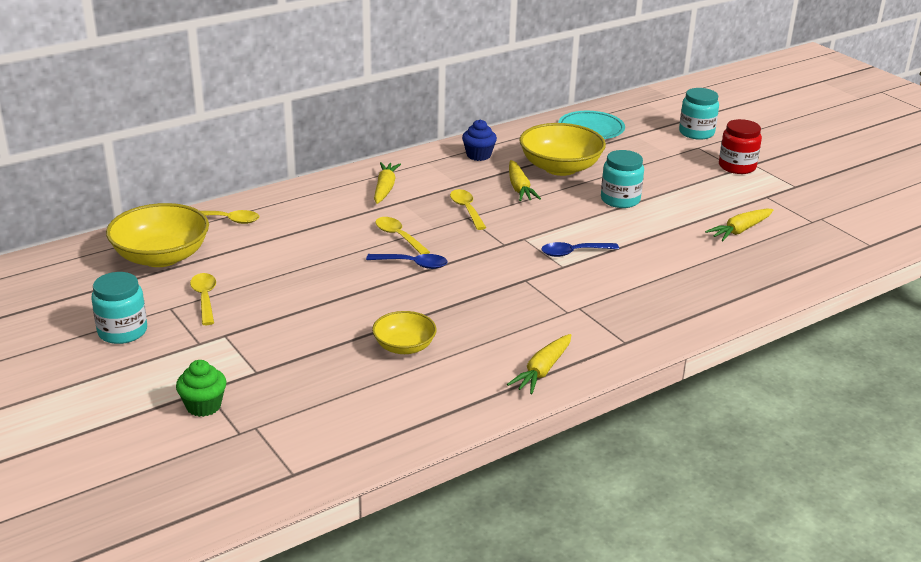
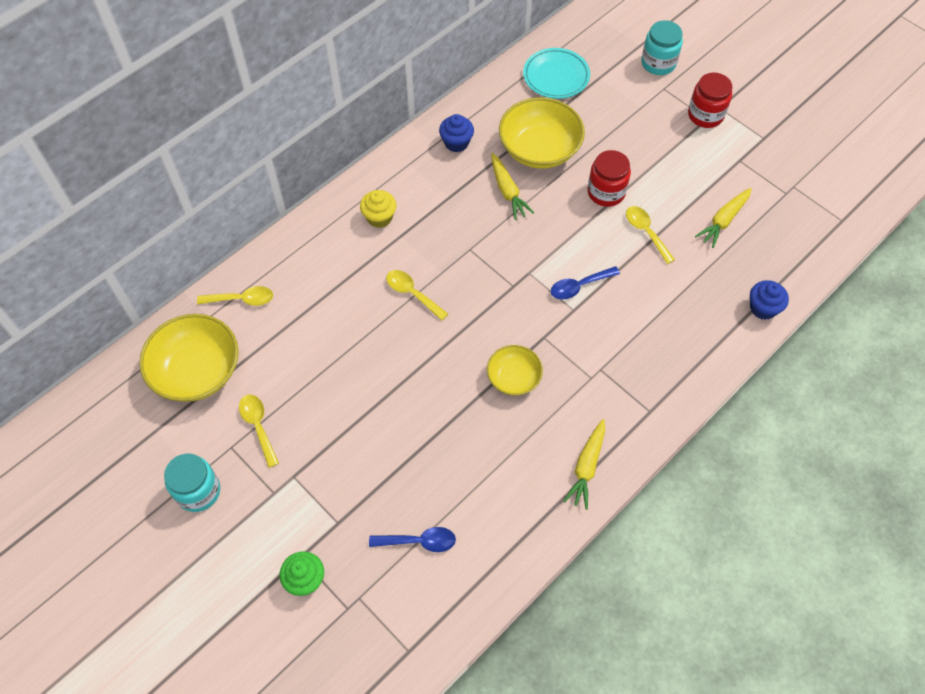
camera: 10 degrees left, 30 degrees up
blue spoon [366,254,448,269] -> blue spoon moved to [369,527,456,552]
yellow bowl [372,311,437,354] -> yellow bowl moved to [487,345,543,396]
yellow carrot [374,162,401,204] -> yellow cupcake [360,190,396,228]
yellow spoon [450,189,486,230] -> yellow spoon moved to [626,206,675,264]
turquoise jar [601,150,644,208] -> red jar [587,150,631,207]
none -> blue cupcake [750,280,789,320]

